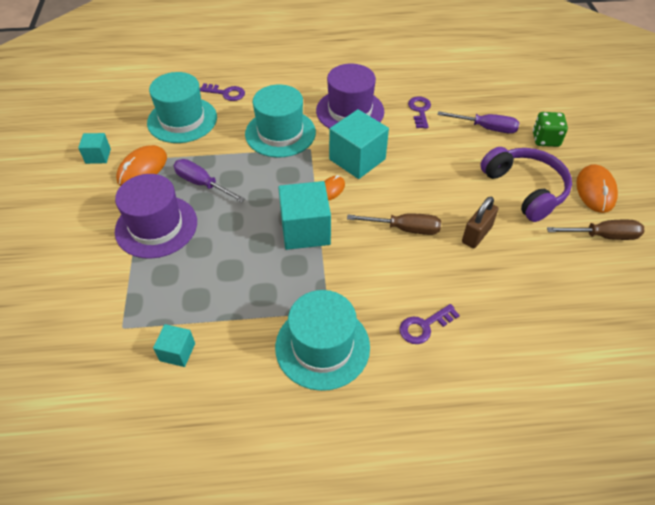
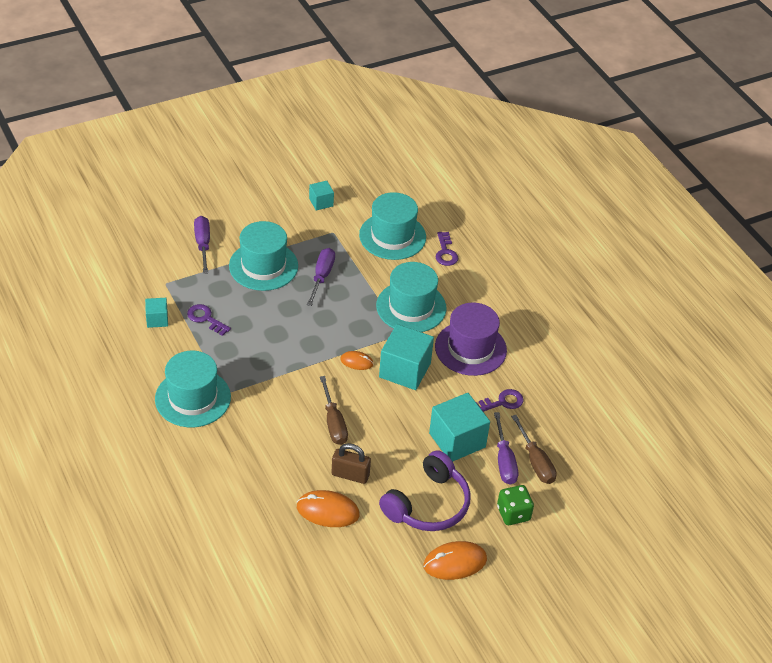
camera: 65 degrees right, 5 degrees down
purple hat [115,174,197,259] -> turquoise hat [229,221,298,291]
orange mouse [116,145,167,186] -> orange mouse moved to [297,490,360,527]
turquoise cube [278,181,331,250] -> turquoise cube moved to [429,393,490,462]
purple key [399,304,460,344] -> purple key moved to [187,304,231,336]
brown screwdriver [547,220,644,240] -> brown screwdriver moved to [511,415,557,484]
none -> purple screwdriver [194,216,210,274]

